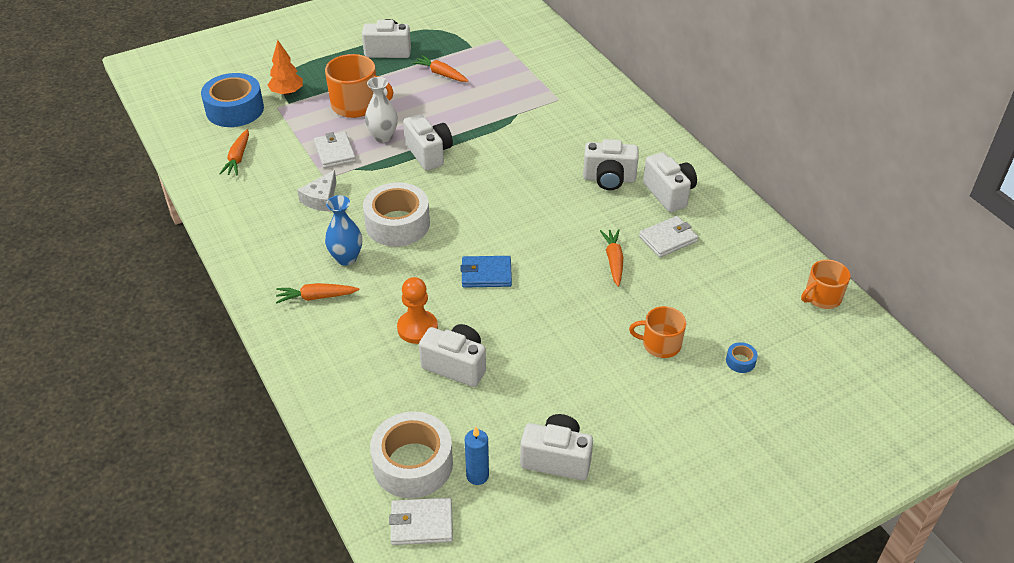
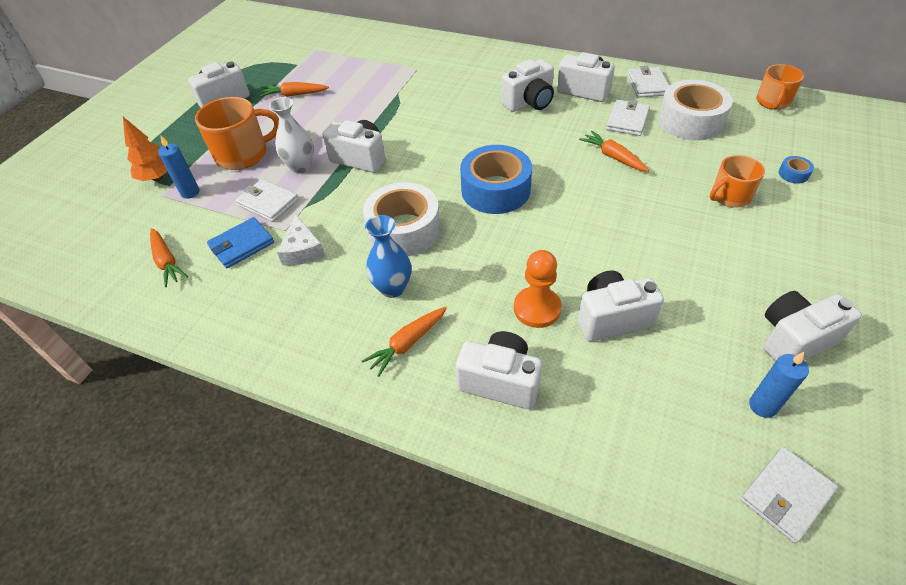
camera: 35 degrees left, 5 degrees up
blue tape [201,73,264,127] -> blue tape moved to [460,145,532,214]
white tape [370,411,453,498] -> white tape moved to [658,80,733,141]
blue wallet [460,256,512,288] -> blue wallet moved to [207,217,274,268]
none -> blue candle [158,135,200,199]
none -> white camera [456,331,542,409]
none -> white wallet [627,66,669,98]

